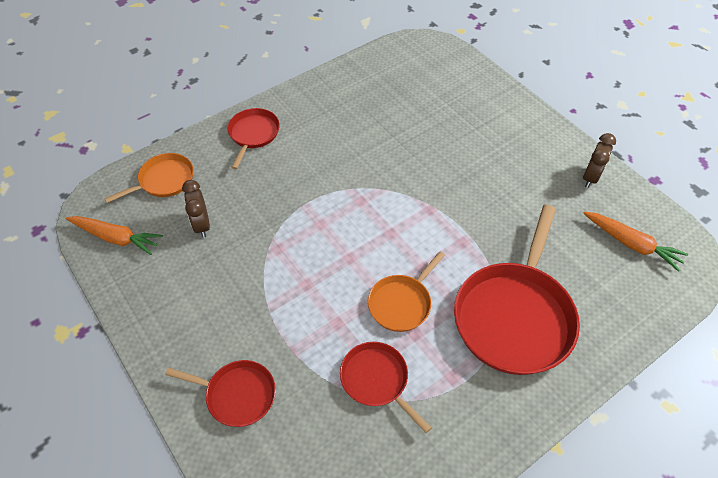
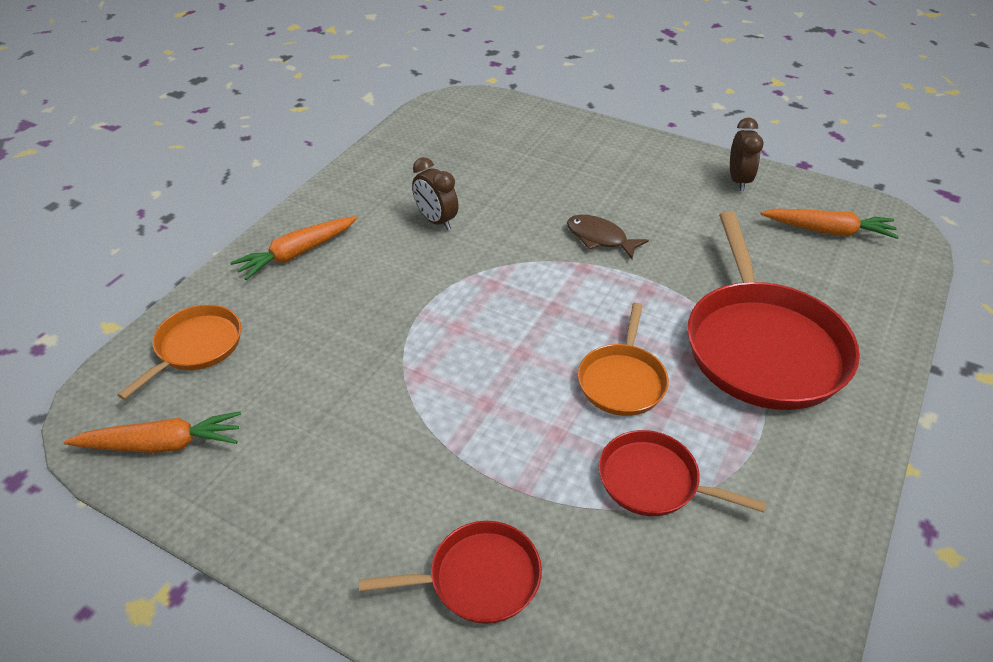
camera: 25 degrees left, 10 degrees down
brown clock [182,180,210,238] -> brown clock moved to [412,157,459,230]
red pan [227,108,280,170] -> orange carrot [230,216,357,280]
none -> brown fish [567,215,649,259]

